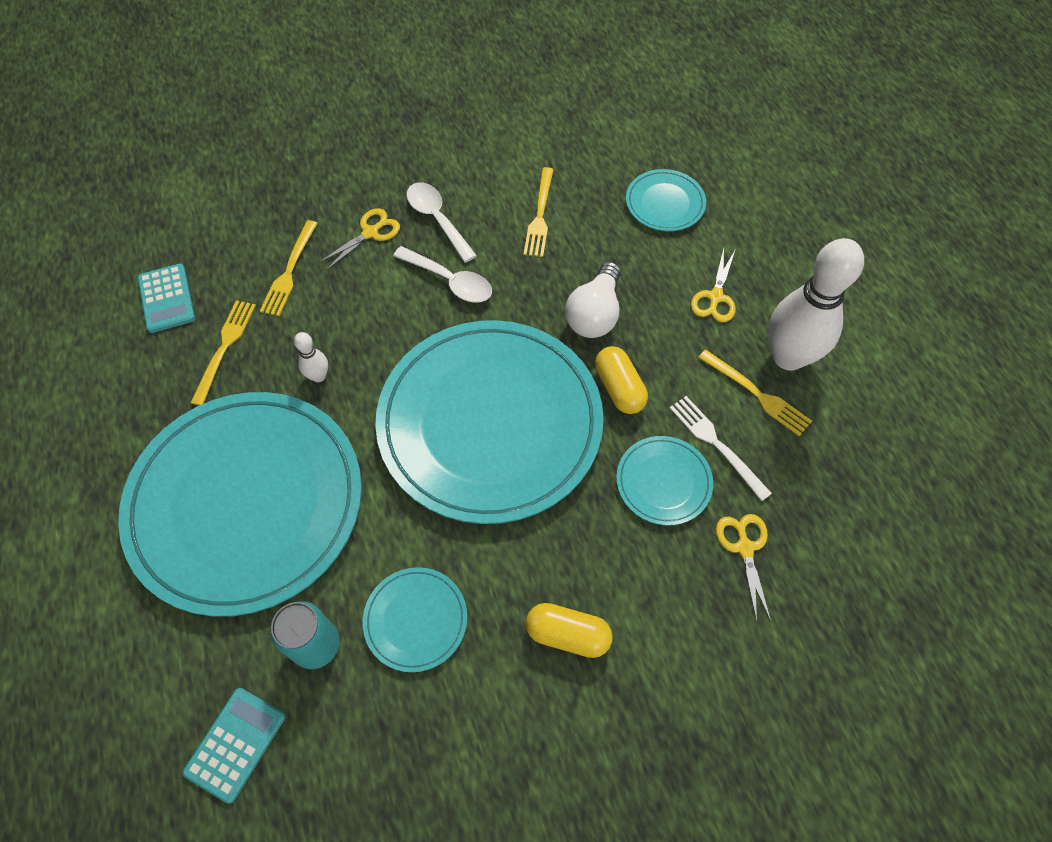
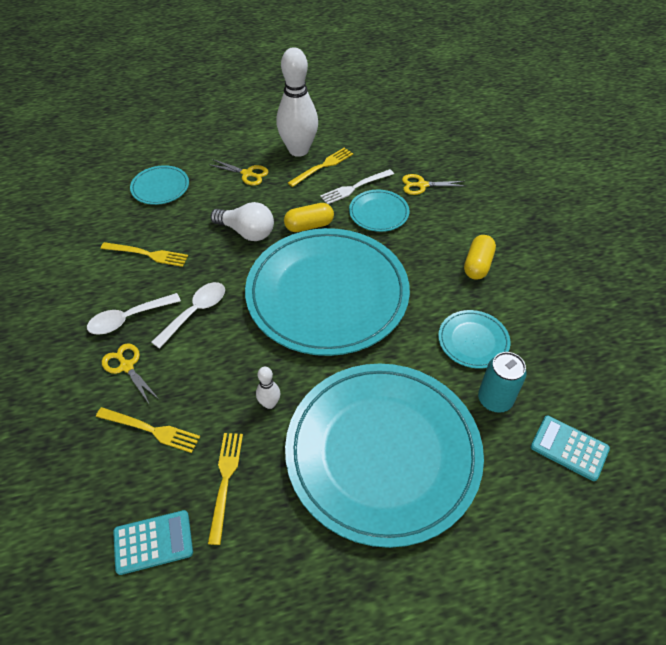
camera: 85 degrees left, 10 degrees down
yellow fork [190,300,256,406] -> yellow fork turned 75 degrees clockwise [208,433,243,545]

